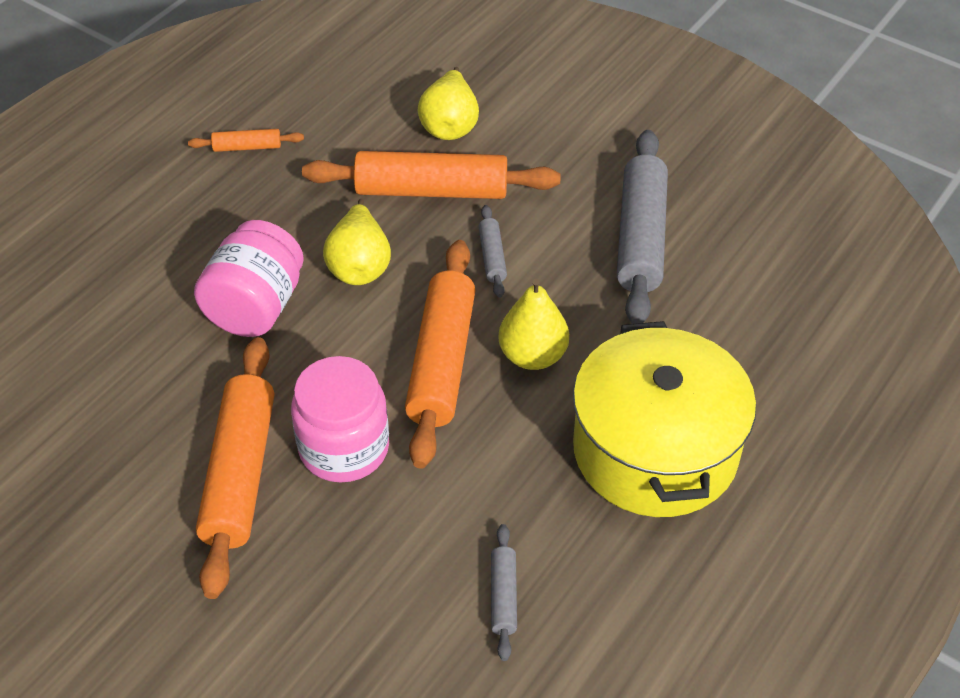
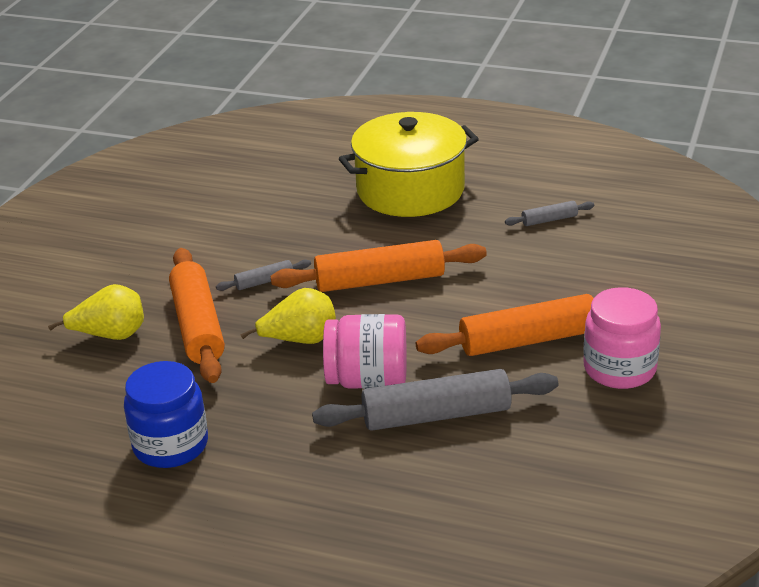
camera: 105 degrees left, 15 degrees down
orange rolling pin [188,129,304,152] -> blue jar [124,361,208,468]
pink jar [291,356,389,483] -> pink jar moved to [583,287,661,389]
yellow pear [498,279,569,370] -> none
grey rolling pin [617,130,668,324] -> grey rolling pin moved to [312,369,558,431]

